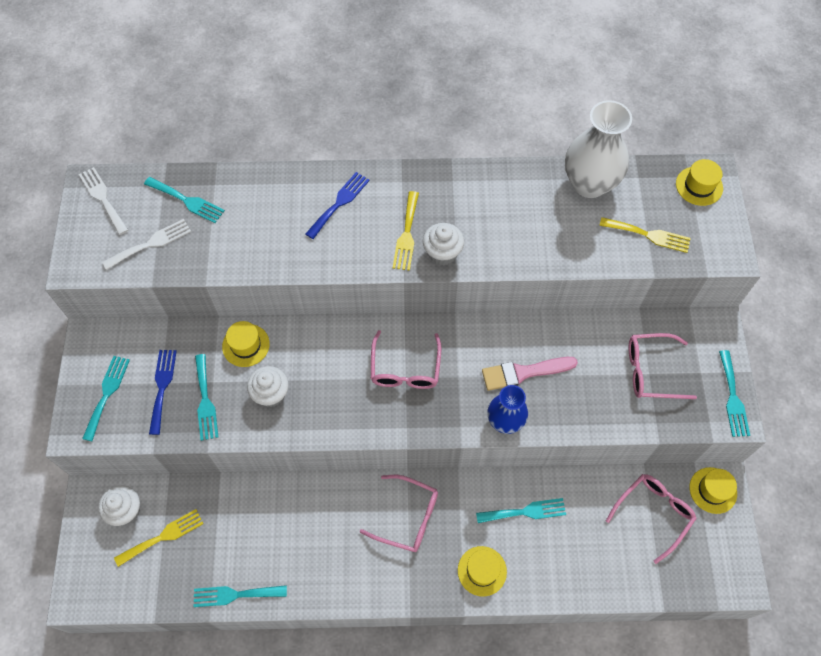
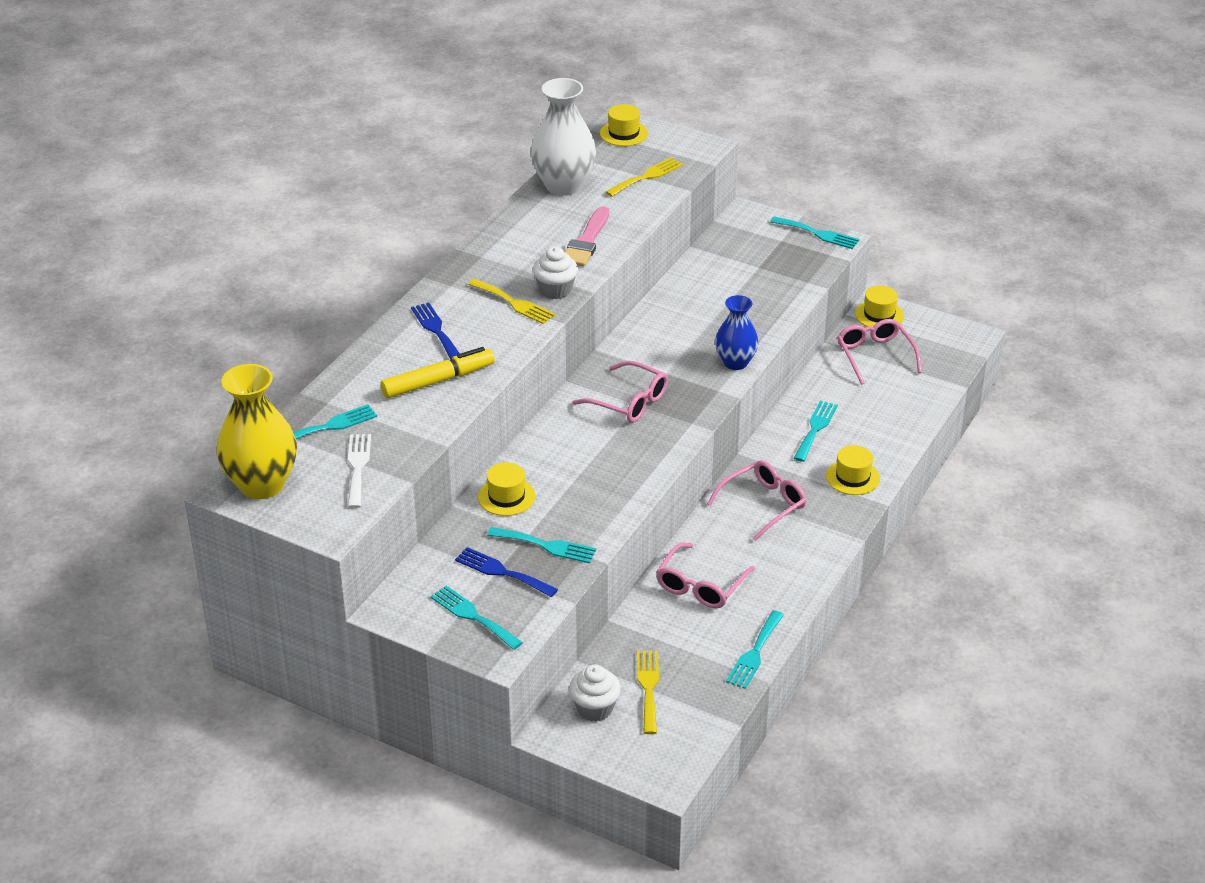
camera: 60 degrees left, 25 degrees down
white fork [79,167,128,235] -> yellow vase [217,364,297,499]
white cupcake [247,366,289,407] -> none
pink brush [482,357,578,391] -> pink brush moved to [565,206,609,267]
pink glasses [629,333,697,399] -> pink glasses moved to [656,543,755,608]
none -> yellow marker [381,347,495,398]

